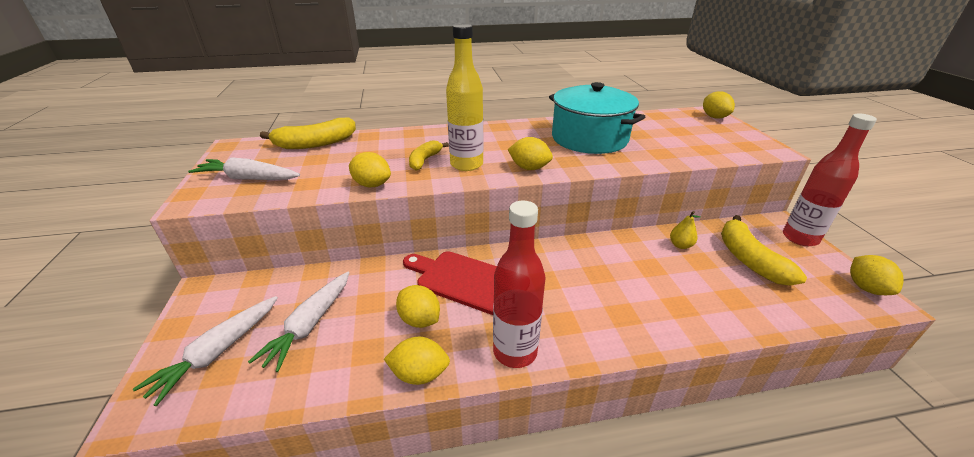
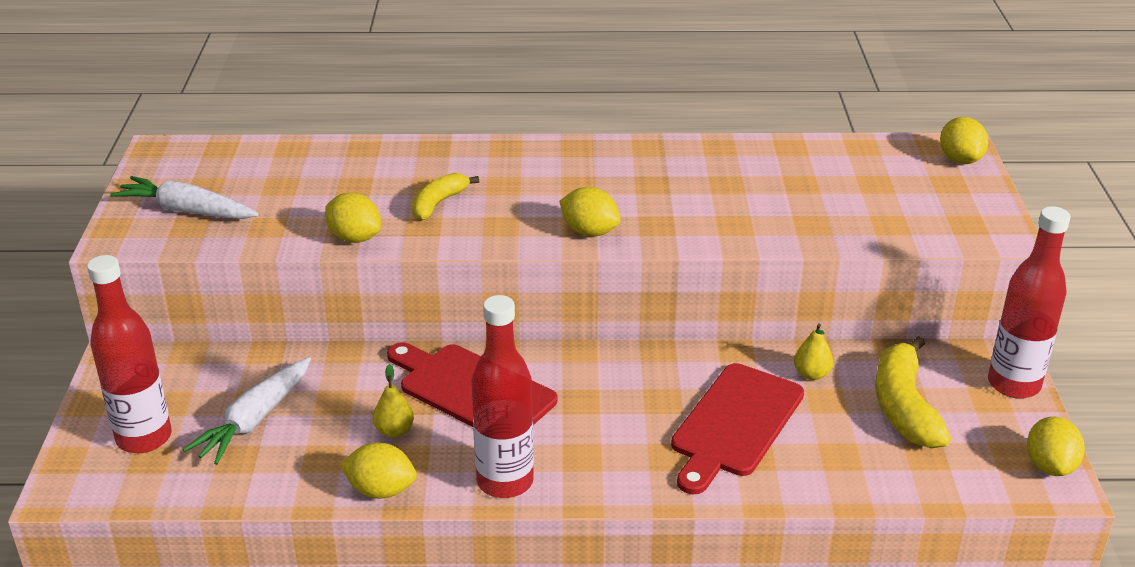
camera: 10 degrees right, 0 degrees up
white carrot [133,296,278,406] -> red bottle [87,255,172,453]
yellow banana [260,117,356,149] -> none
yellow lemon [396,285,440,328] -> yellow pear [373,364,414,437]
yellow bottle [446,24,483,171] -> none
turquoise pot [549,82,645,154] -> none
none -> red cutting board [671,363,804,494]

